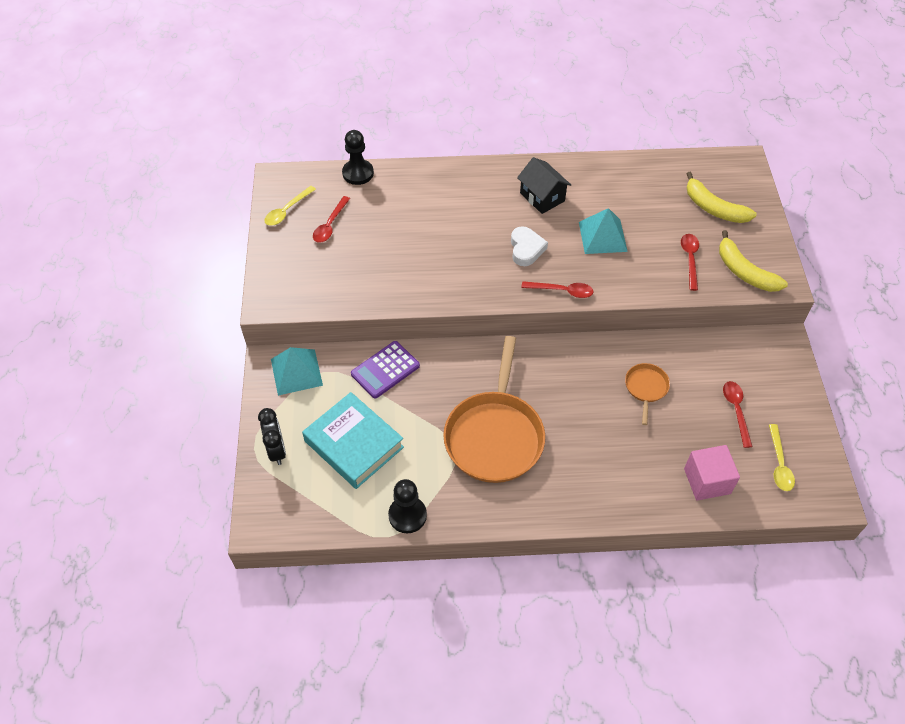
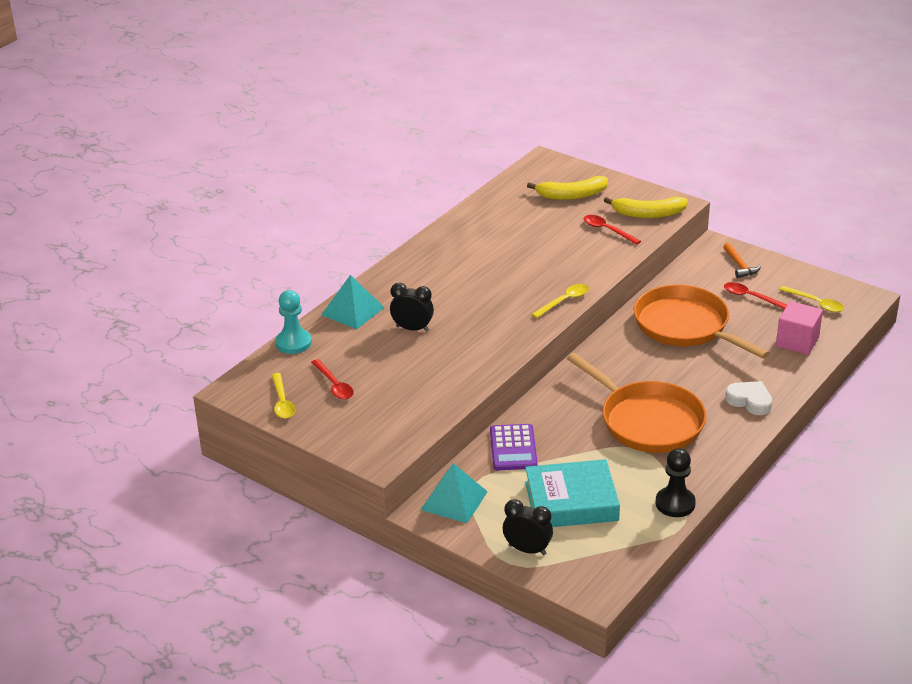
camera: 50 degrees left, 20 degrees down
black pawn [342,130,374,185] -> turquoise pawn [275,290,312,354]
white heart [511,226,548,266] -> white heart moved to [725,381,772,415]
black house [517,157,571,214] -> none
red spoon [521,281,593,298] -> yellow spoon [531,284,589,318]
turquoise pyramid [579,208,628,254] -> turquoise pyramid moved to [321,275,385,329]
orange pan [625,363,670,425] -> orange pan [634,285,770,359], size x2.17
none -> black clock [390,283,434,332]
none -> orange hammer [723,243,761,278]

